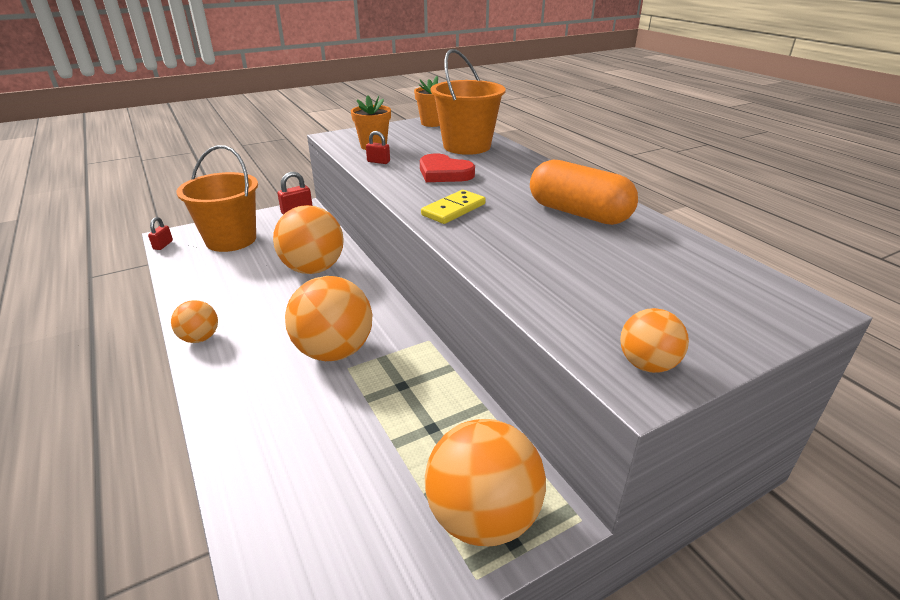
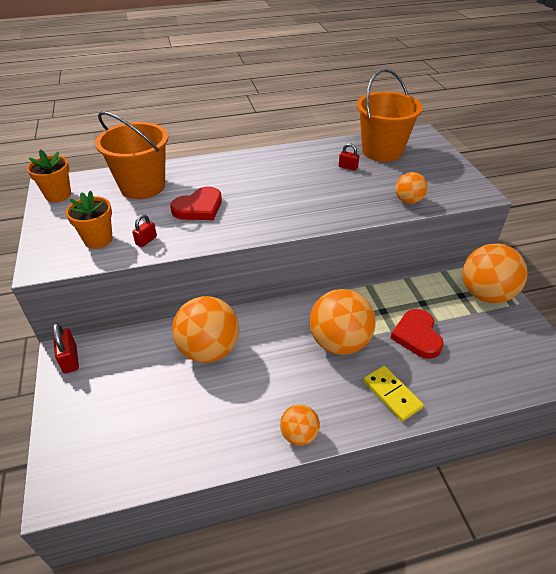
camera: 75 degrees left, 10 degrees up
red padlock [148,217,173,250] -> red padlock moved to [339,143,359,171]
orange bucket [177,145,258,252] -> orange bucket moved to [357,69,423,162]
yellow domino [421,190,486,224] -> yellow domino moved to [363,366,424,422]
orange capsule [530,160,638,225] -> none
orange ball [620,308,689,373] -> orange ball moved to [396,172,428,204]
none -> red heart [390,309,444,359]

